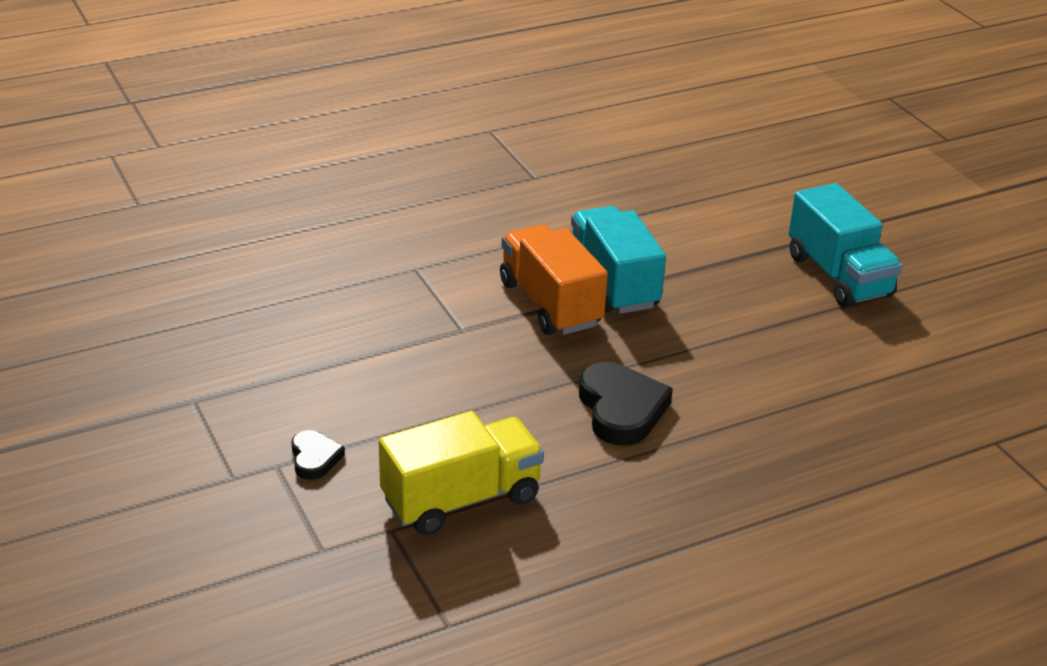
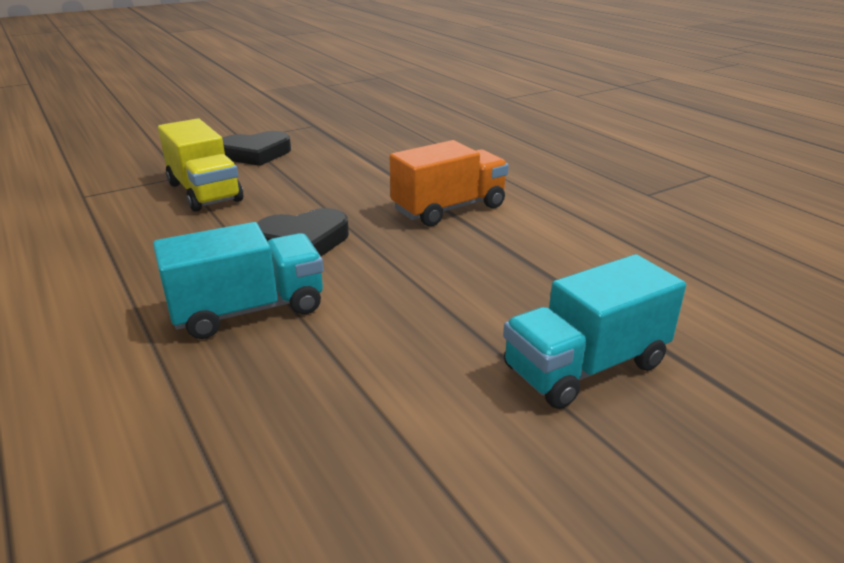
camera: 85 degrees right, 5 degrees down
black heart [292,430,345,480] -> black heart [222,131,291,166], size x1.82
turquoise truck [571,206,666,314] -> turquoise truck moved to [153,222,324,339]

